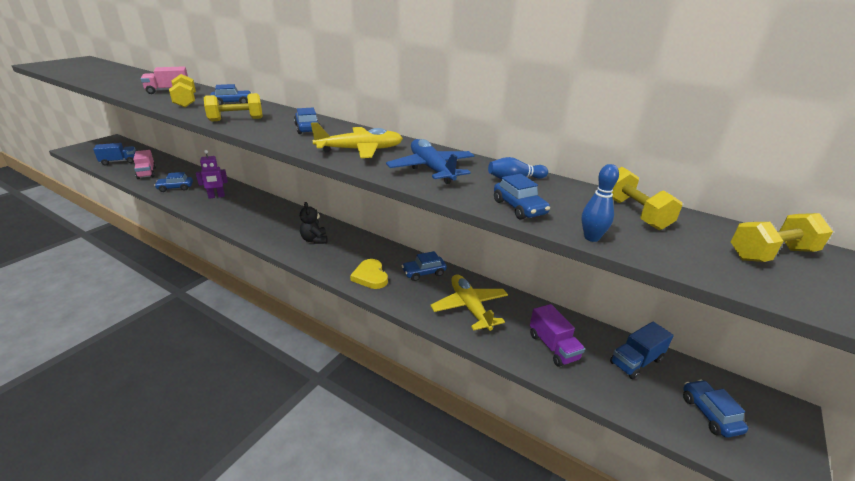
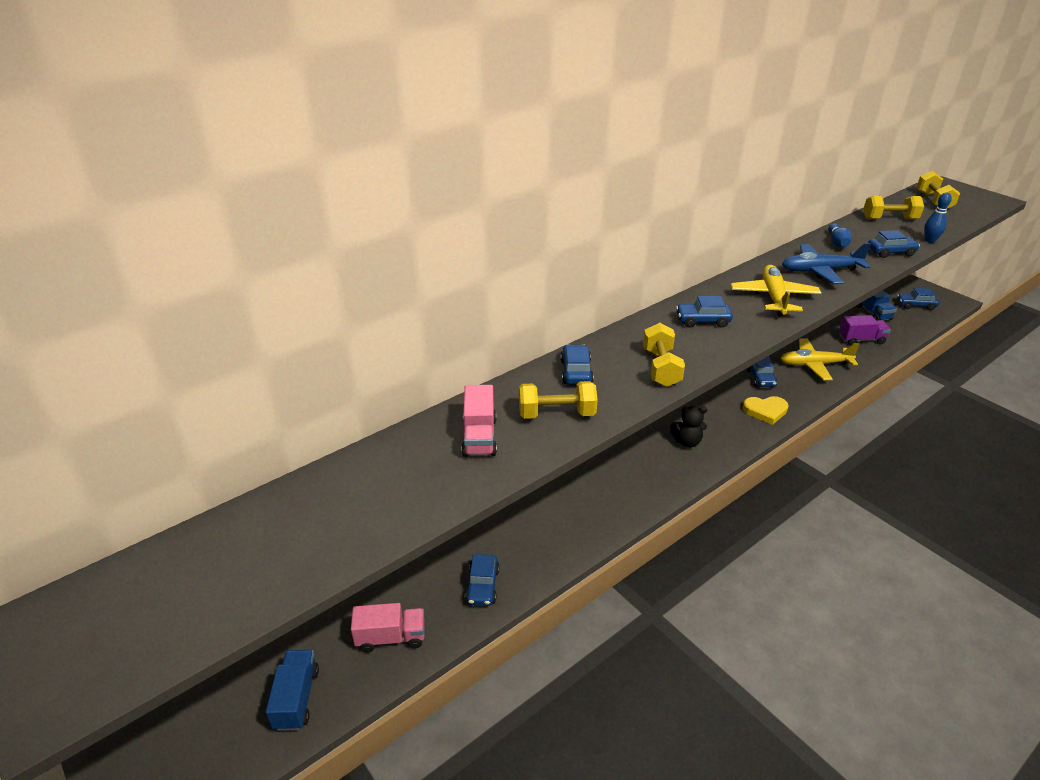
camera: 70 degrees left, 5 degrees up
purple robot [196,150,228,199] -> none

